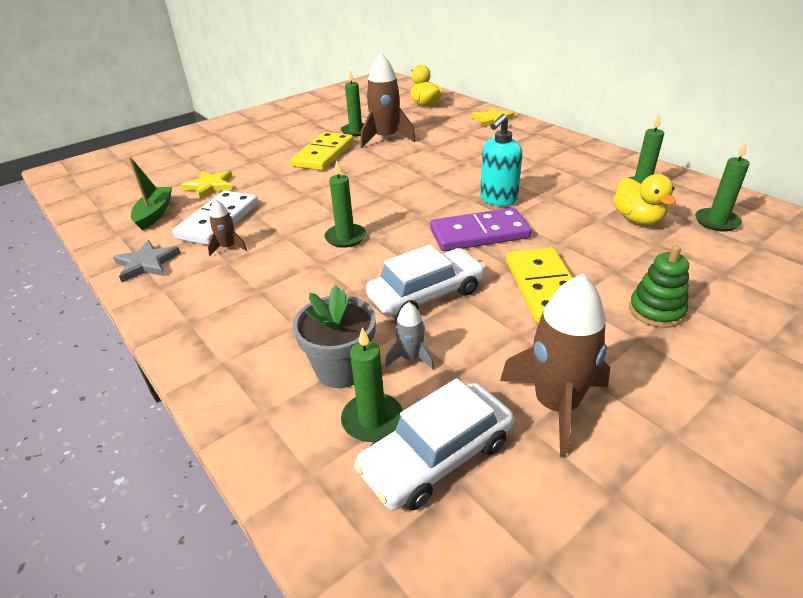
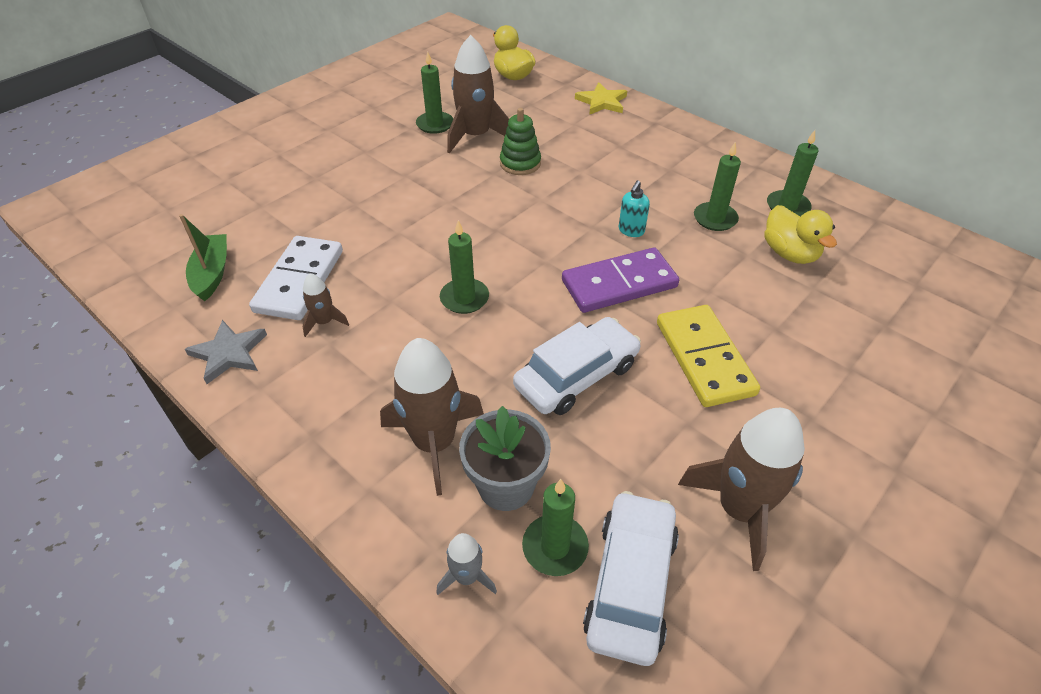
camera: 10 degrees left, 10 degrees up
yellow star [181,171,233,200] -> none
yellow domino [291,132,354,171] -> none
white car [354,378,514,510] -> white car turned 150 degrees clockwise [583,491,679,666]
grey rocket [385,302,434,370] -> grey rocket moved to [436,533,497,595]
turquoise soap dispenser [480,114,522,206] -> turquoise soap dispenser [619,180,650,237], size x0.60
green stacking toy [629,245,689,328] -> green stacking toy moved to [500,108,541,175]
green candle [695,142,750,232] -> green candle moved to [694,141,741,231]
none -> brown rocket [380,338,484,496]

